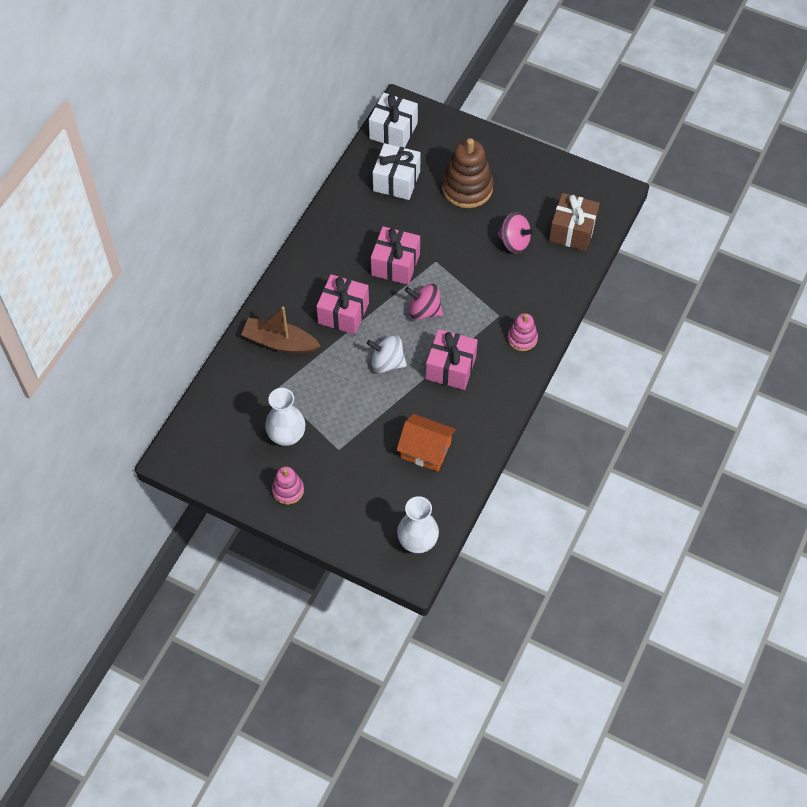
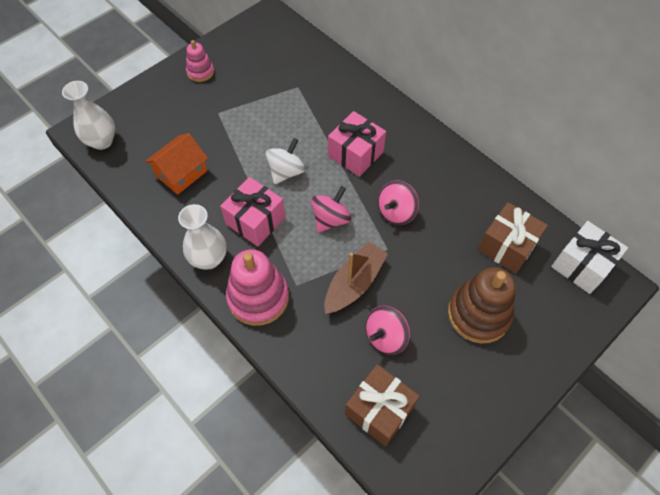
camera: 110 degrees right, 0 degrees up
brown boat [241,306,321,354] -> brown boat moved to [324,242,388,314]
white vase [265,388,305,446] -> white vase moved to [178,204,226,270]
pink gift [371,226,420,285] -> pink spinning top [378,180,419,225]
white gift [373,143,421,200] -> brown gift [478,202,548,274]
pink stacking toy [508,313,538,351] -> pink stacking toy [226,249,289,326], size x1.81

